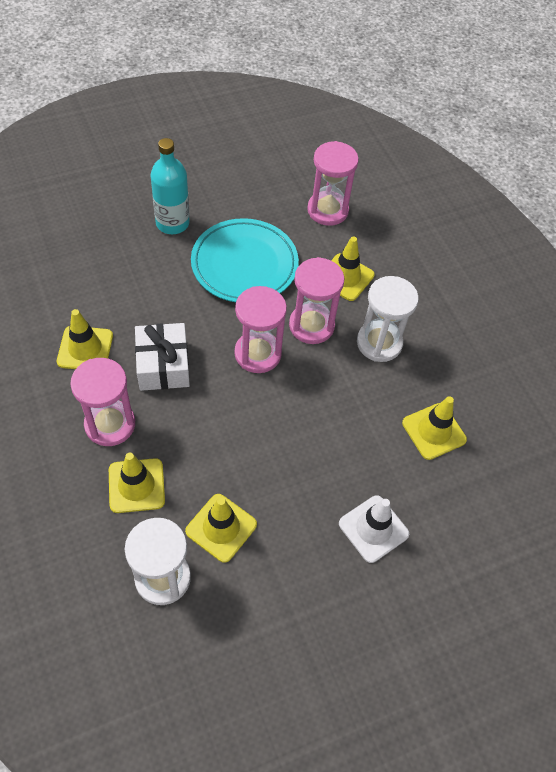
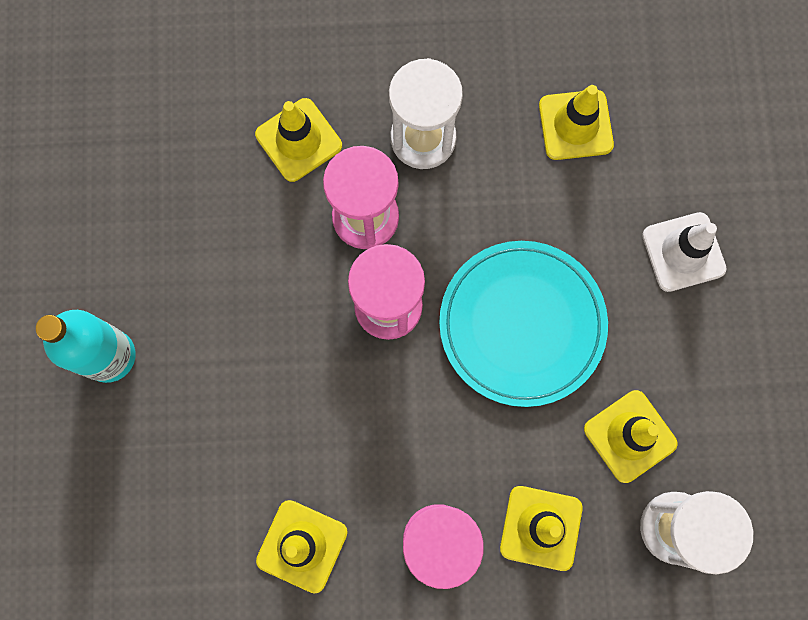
camera: 65 degrees left, 20 degrees up
white gift [135,323,190,391] -> none
turquoise plate [191,218,299,302] -> turquoise plate moved to [439,241,608,407]
pink hourglass [307,141,359,226] -> none

